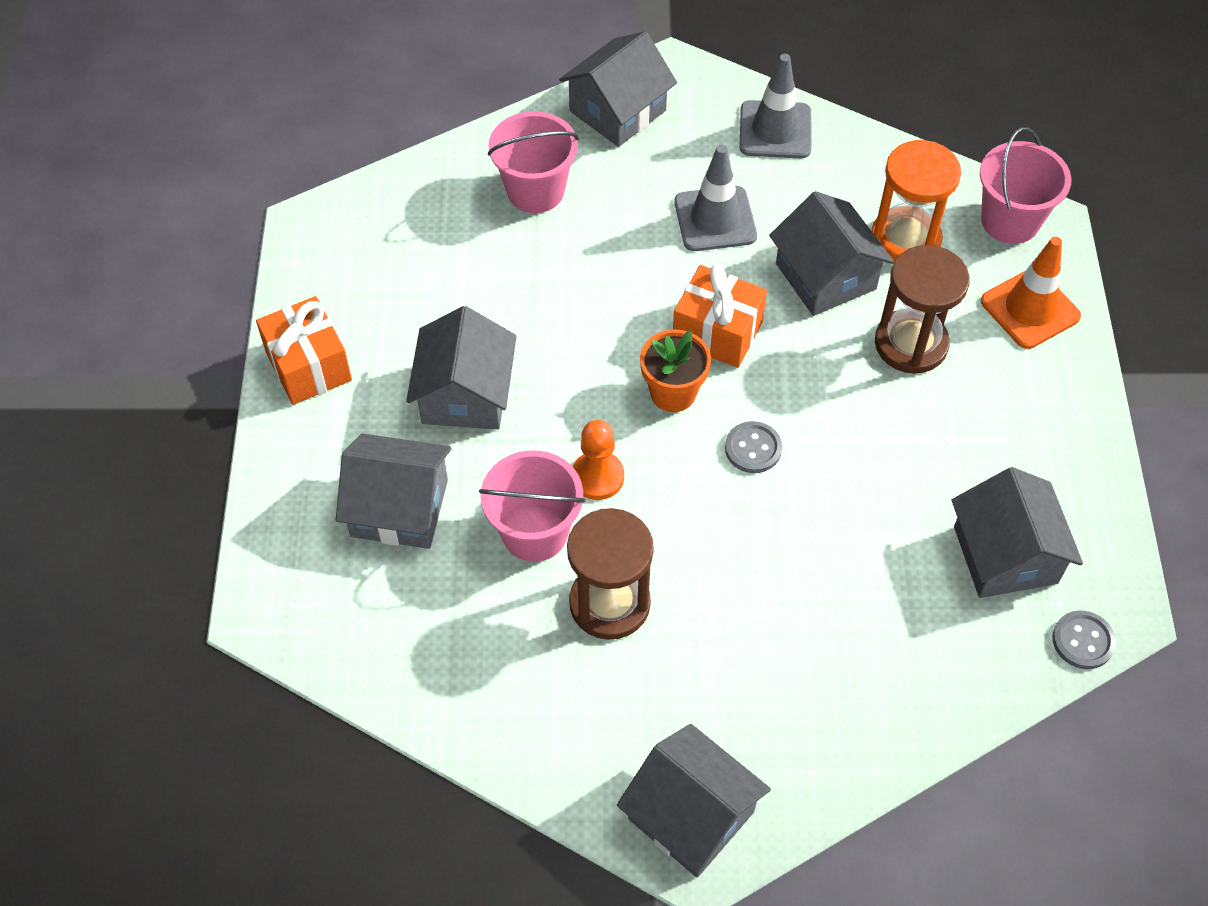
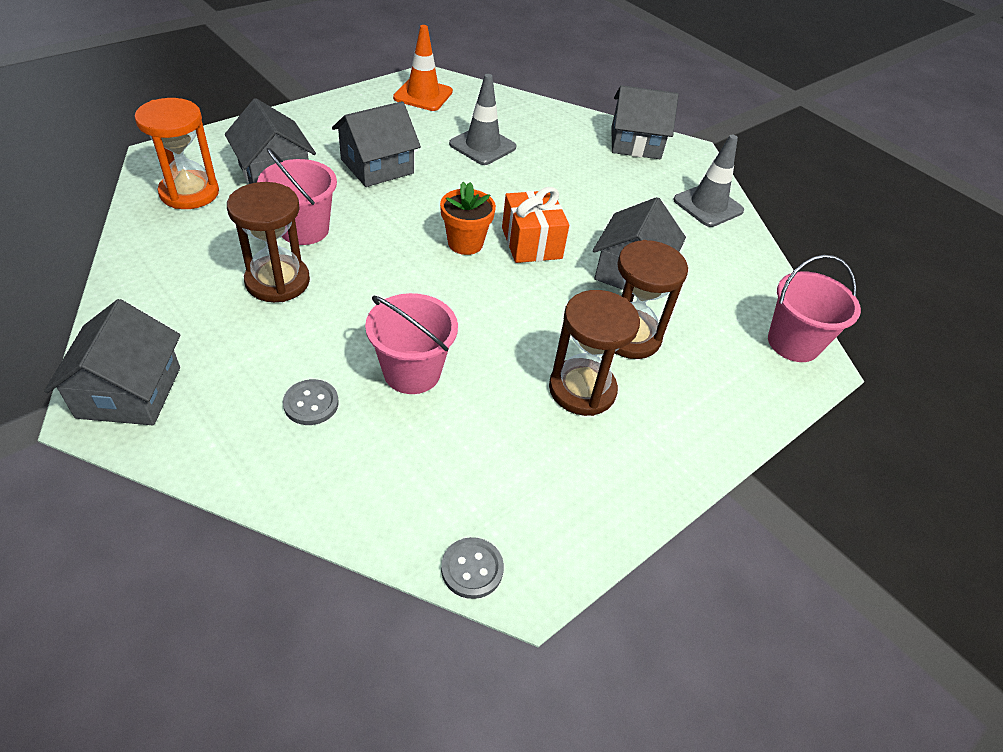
camera: 45 degrees right, 10 degrees down
orange gift [256,296,352,405] -> none
pink bucket [488,111,579,213] -> pink bucket moved to [365,293,458,394]
orange pawn [573,420,624,500] -> none
grey traffic cone [675,145,757,251] -> grey traffic cone moved to [449,74,516,165]
grey button [725,421,782,473] -> grey button moved to [283,379,339,425]
orange hourglass [872,140,961,264] -> orange hourglass moved to [135,98,219,209]
grey house [952,467,1083,598] -> none
orange traffic cone [981,237,1081,349] -> orange traffic cone moved to [393,25,453,111]
none -> brown hourglass [549,290,640,416]

